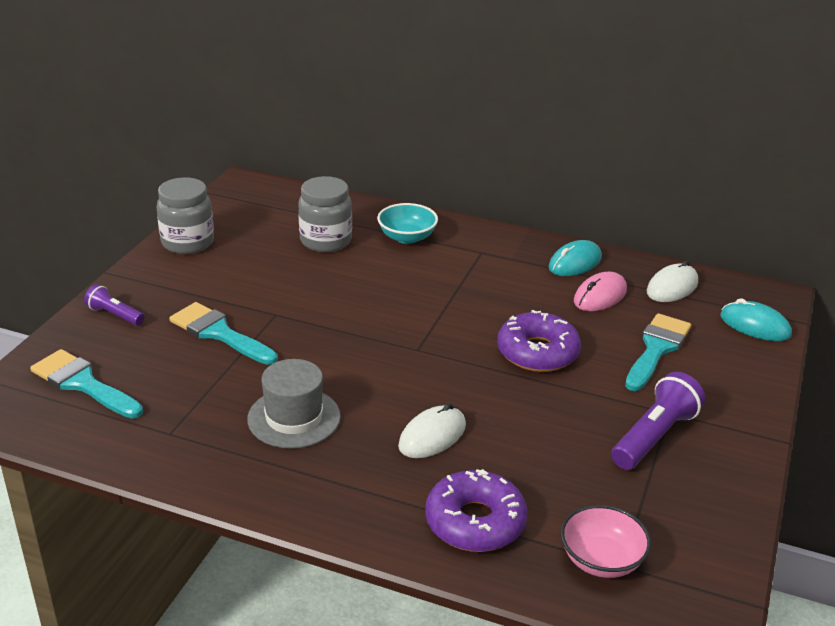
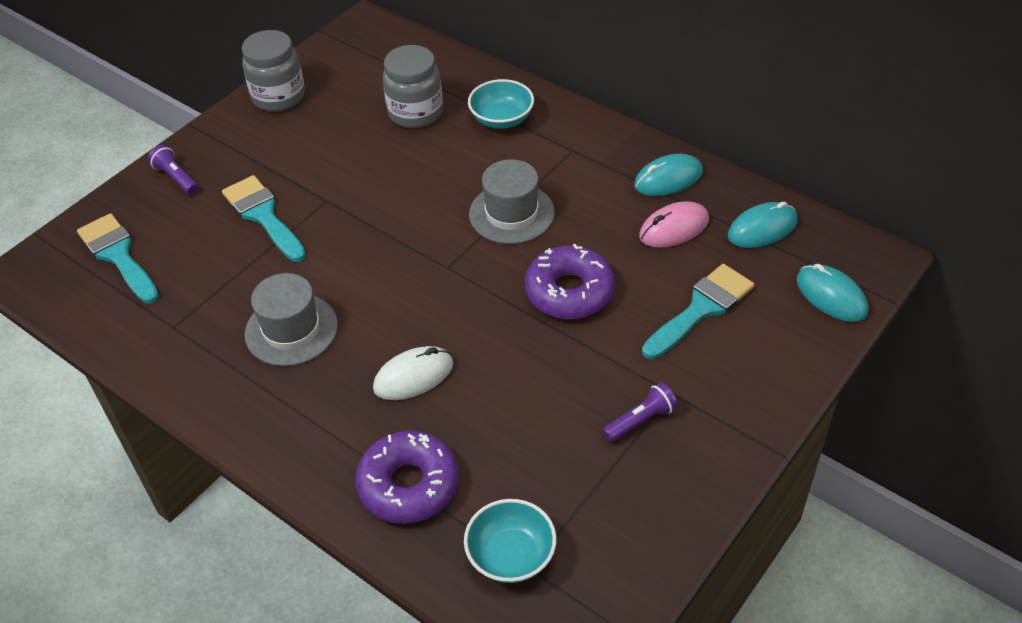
camera: 20 degrees right, 15 degrees up
pink bowl [560,505,651,578] -> turquoise bowl [464,499,557,583]
purple flashlight [611,372,705,470] -> purple flashlight [603,382,678,442], size x0.59
white mouse [647,261,698,302] -> turquoise mouse [728,202,797,248]
none -> grey hat [469,159,555,244]

